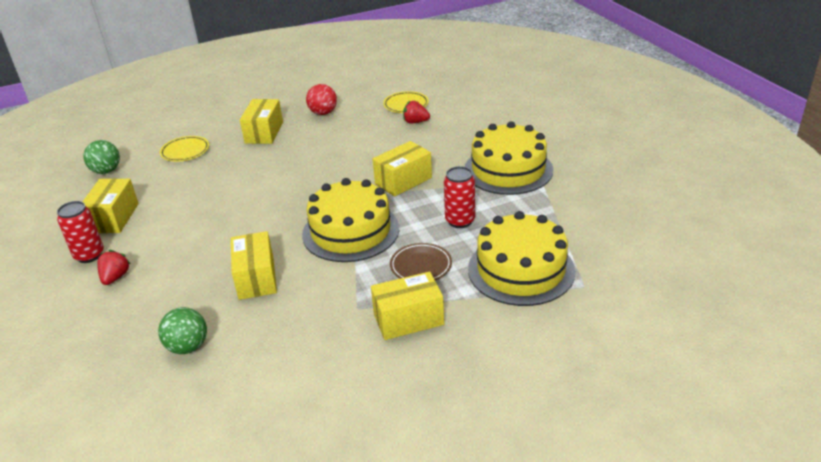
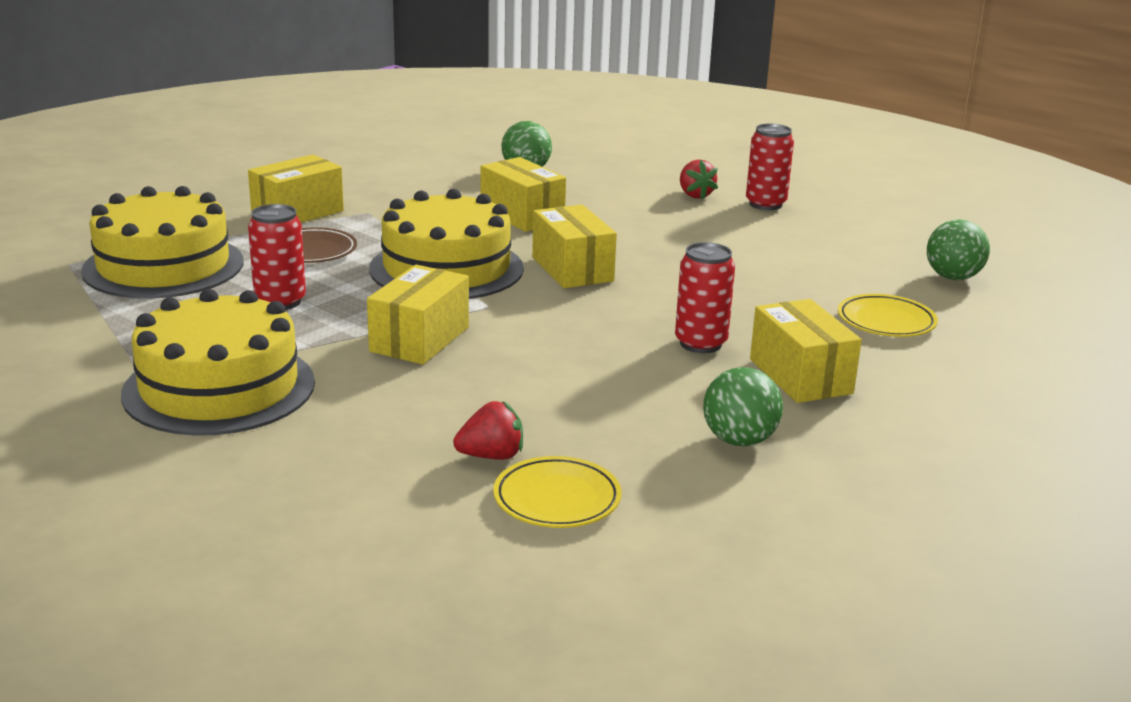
camera: 150 degrees right, 10 degrees down
yellow box [83,178,139,233] -> yellow box moved to [532,205,617,288]
red ball [306,84,337,115] -> green ball [703,367,783,446]
none -> red can [675,242,735,353]

